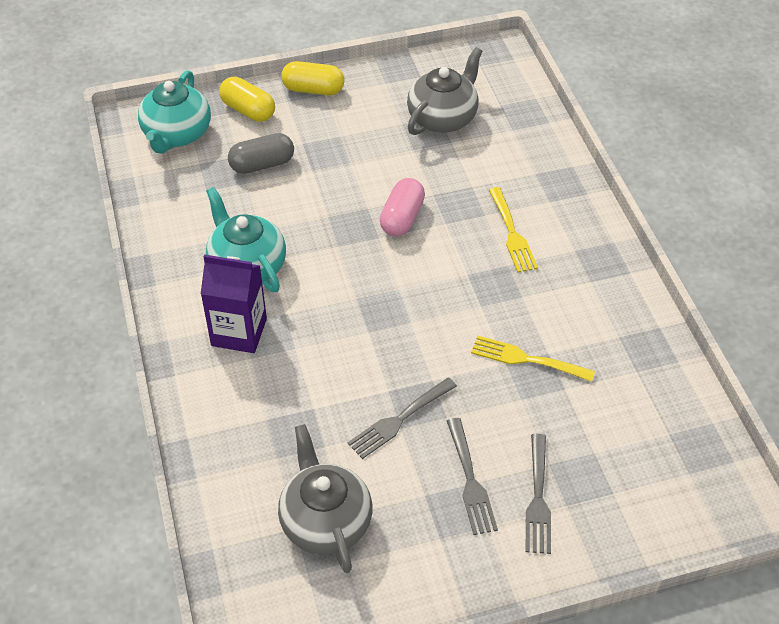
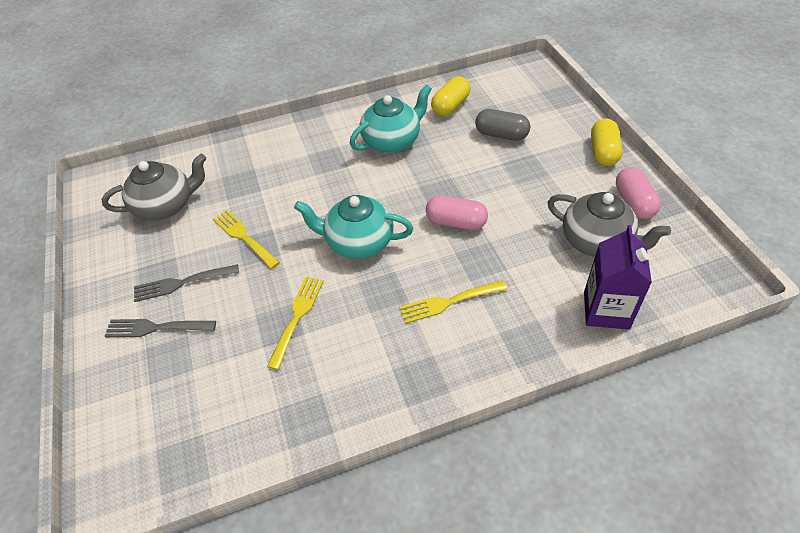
camera: 90 degrees right, 0 degrees up
turquoise teapot [138,70,211,154] -> turquoise teapot moved to [294,195,413,259]
purple carton [201,255,267,353] -> purple carton moved to [584,225,652,329]
yellow capsule [219,77,275,122] -> yellow capsule moved to [431,76,470,116]
grey capsule [228,133,294,174] -> grey capsule turned 45 degrees counterclockwise [475,109,530,141]
grey fork [348,378,457,459] -> yellow fork [213,210,280,269]
none -> pink capsule [616,167,661,219]

